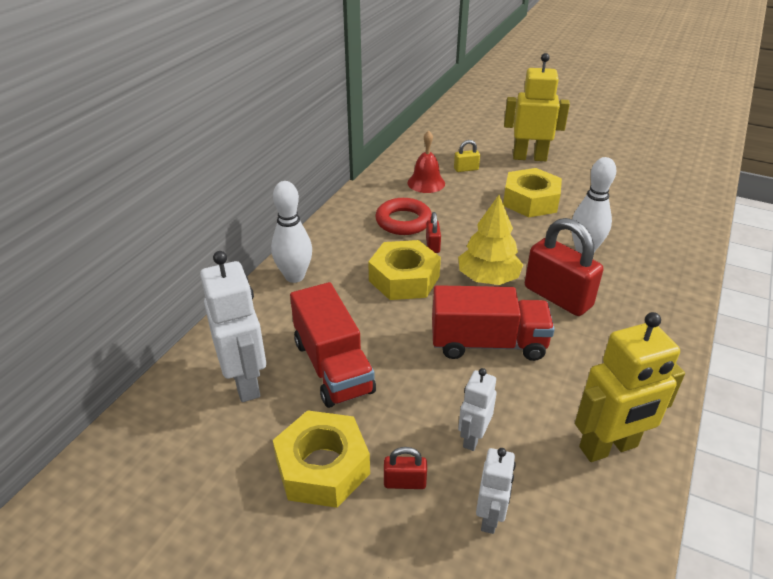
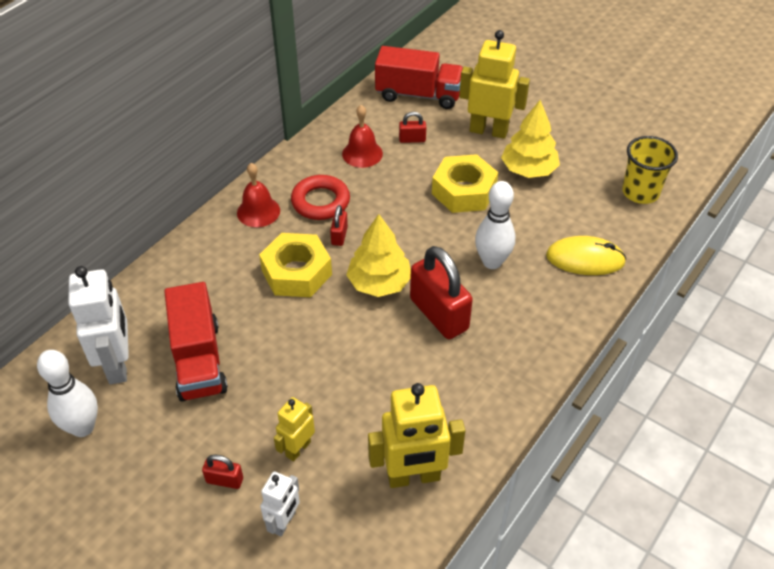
camera: 10 degrees right, 10 degrees up
white bowling pin [271,181,312,283] -> white bowling pin moved to [37,350,98,437]
yellow nut [273,410,370,508] -> none
red truck [432,285,555,361] -> red truck moved to [375,46,463,109]
yellow padlock [454,140,480,172] -> red padlock [399,112,426,143]
white robot [458,368,496,451] -> yellow robot [274,397,315,462]
none -> red bell [237,163,280,227]
none -> yellow tree [501,100,560,178]
none -> yellow mouse [546,236,626,275]
none -> yellow cup [622,136,678,204]

